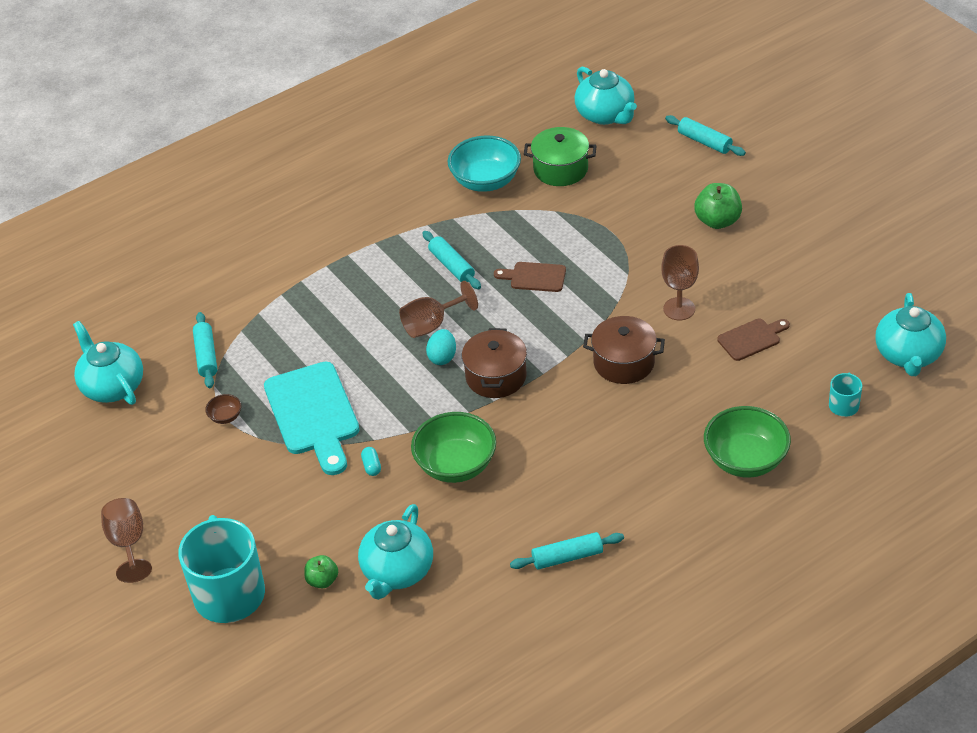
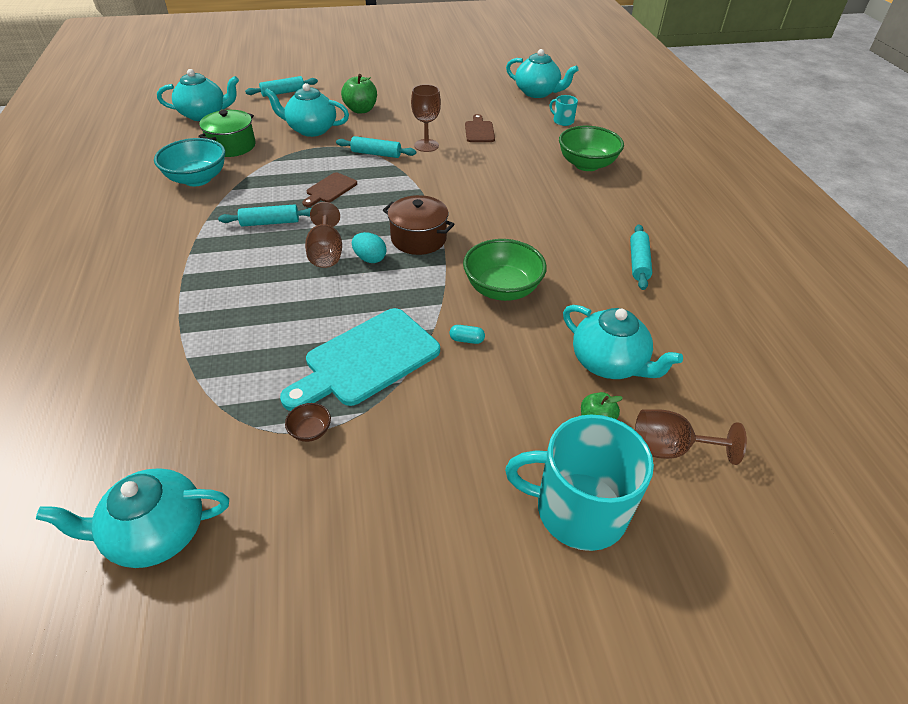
camera: 70 degrees left, 0 degrees up
brown goblet [101,498,152,583] -> brown goblet moved to [635,409,747,465]
turquoise rolling pin [193,312,217,388] -> turquoise rolling pin moved to [336,136,416,158]
turquoise cutting board [264,362,359,475] -> turquoise cutting board turned 135 degrees clockwise [280,308,440,411]
brown pot [583,316,665,384] -> none
none -> turquoise teapot [264,83,349,137]

